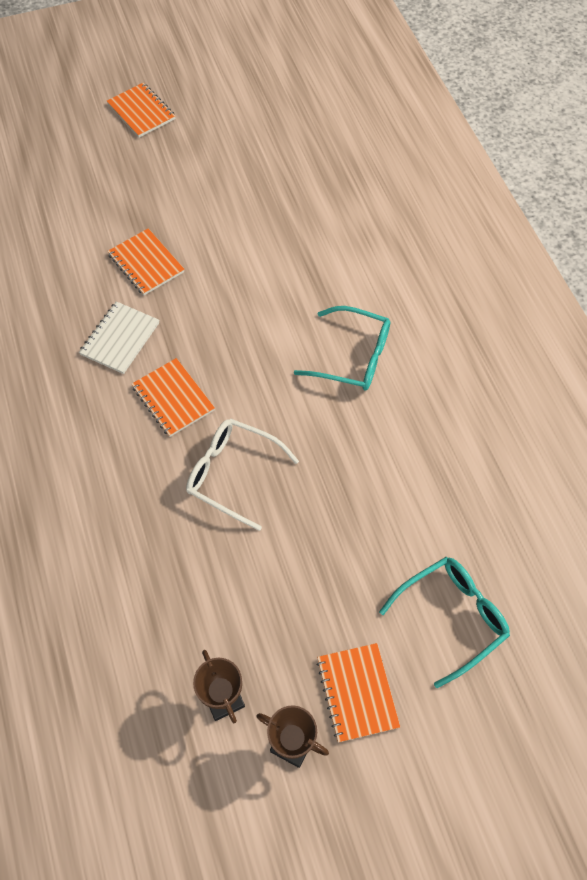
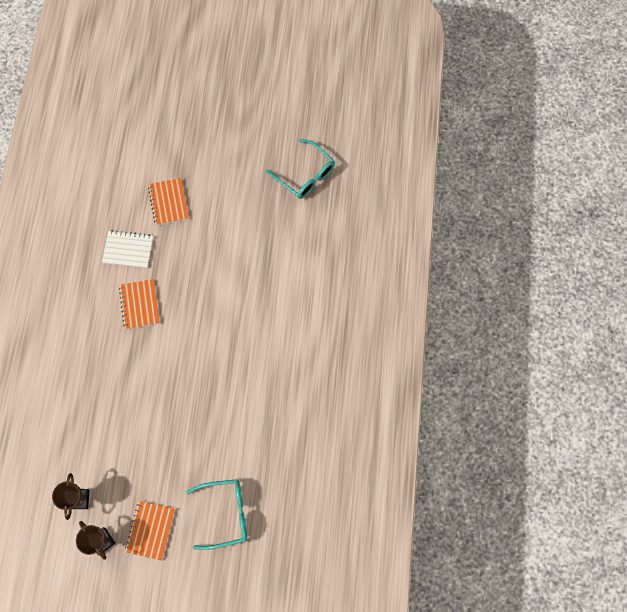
camera: 25 degrees right, 10 degrees up
white notebook [79,301,159,374] -> white notebook turned 45 degrees clockwise [102,230,153,268]
orange notebook [107,83,175,138] -> none
white glasses [186,419,299,531] -> none
turquoise glasses [294,306,390,391] -> turquoise glasses moved to [266,139,335,199]

